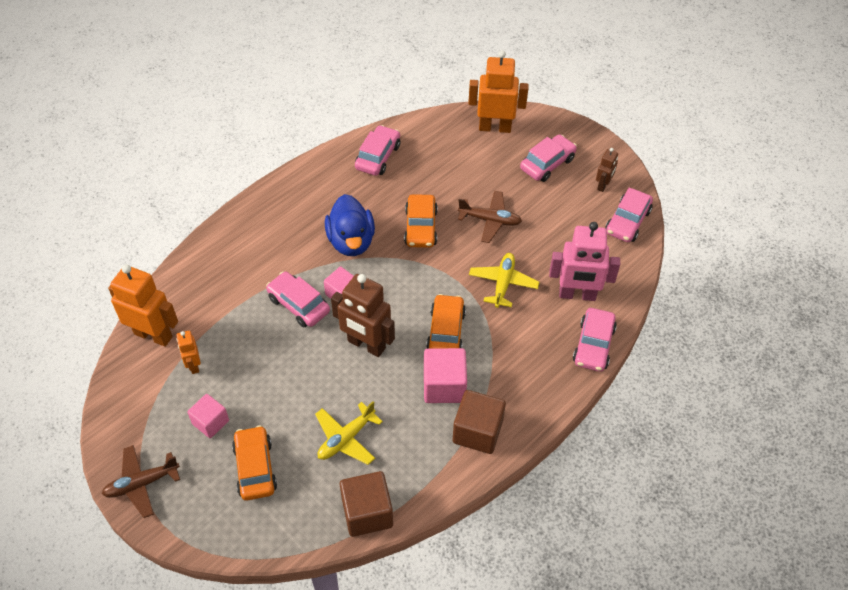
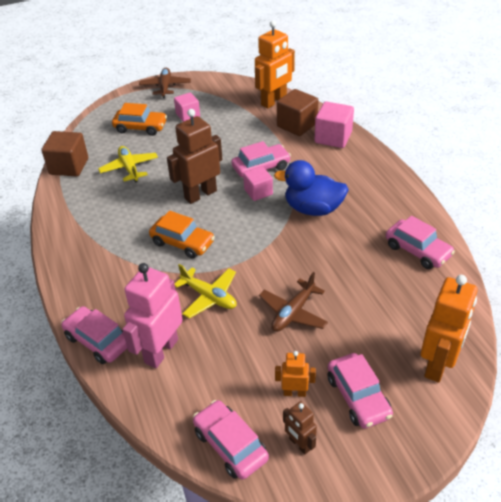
camera: 115 degrees right, 10 degrees down
orange robot [176,331,201,374] -> orange robot moved to [275,351,316,397]
orange car [404,194,438,248] -> none
pink cube [424,348,467,403] -> pink cube moved to [314,101,354,148]
brown cube [453,390,506,454] -> brown cube moved to [277,89,318,136]

